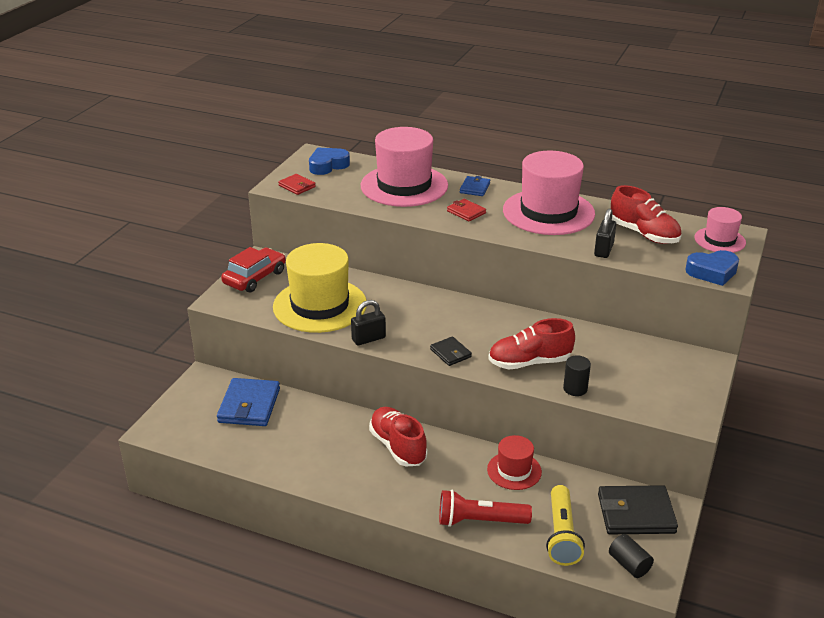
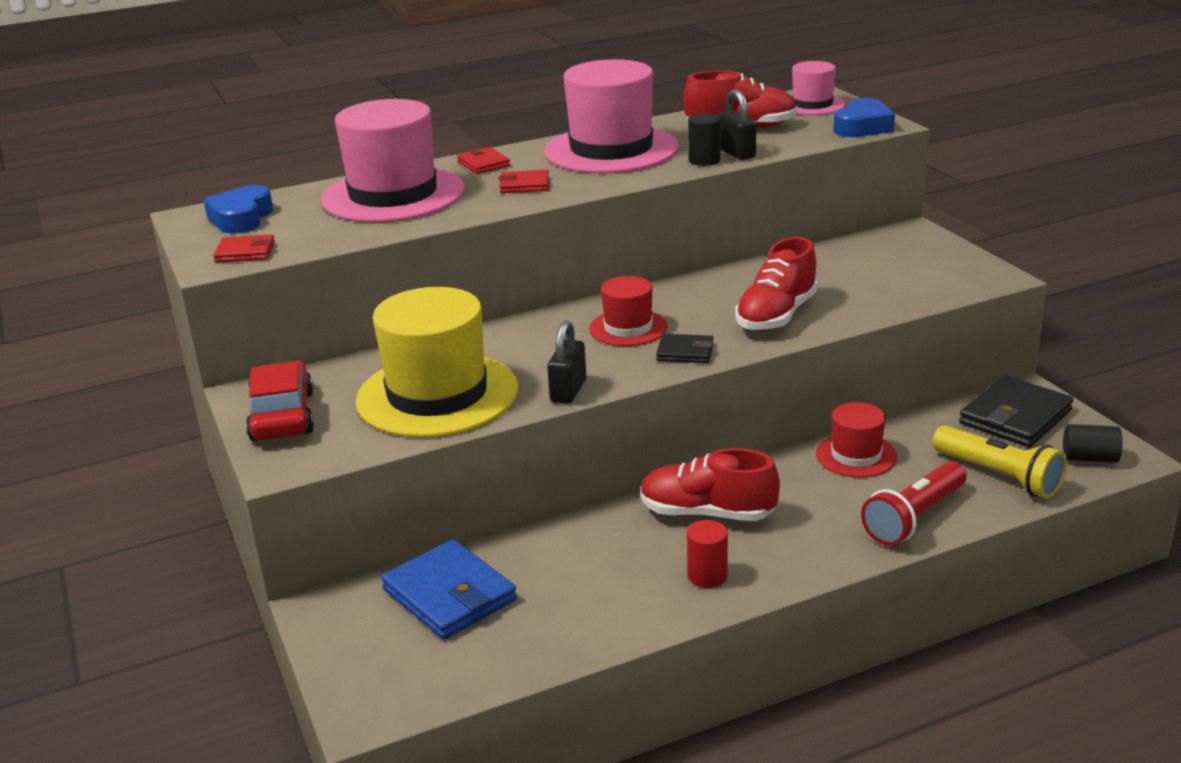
camera: 45 degrees left, 5 degrees down
blue wallet [460,176,490,196] -> red wallet [457,147,510,174]
black cylinder [563,355,591,396] -> black cylinder moved to [688,113,721,166]
none -> red hat [589,276,667,346]
none -> red cylinder [687,520,728,588]

